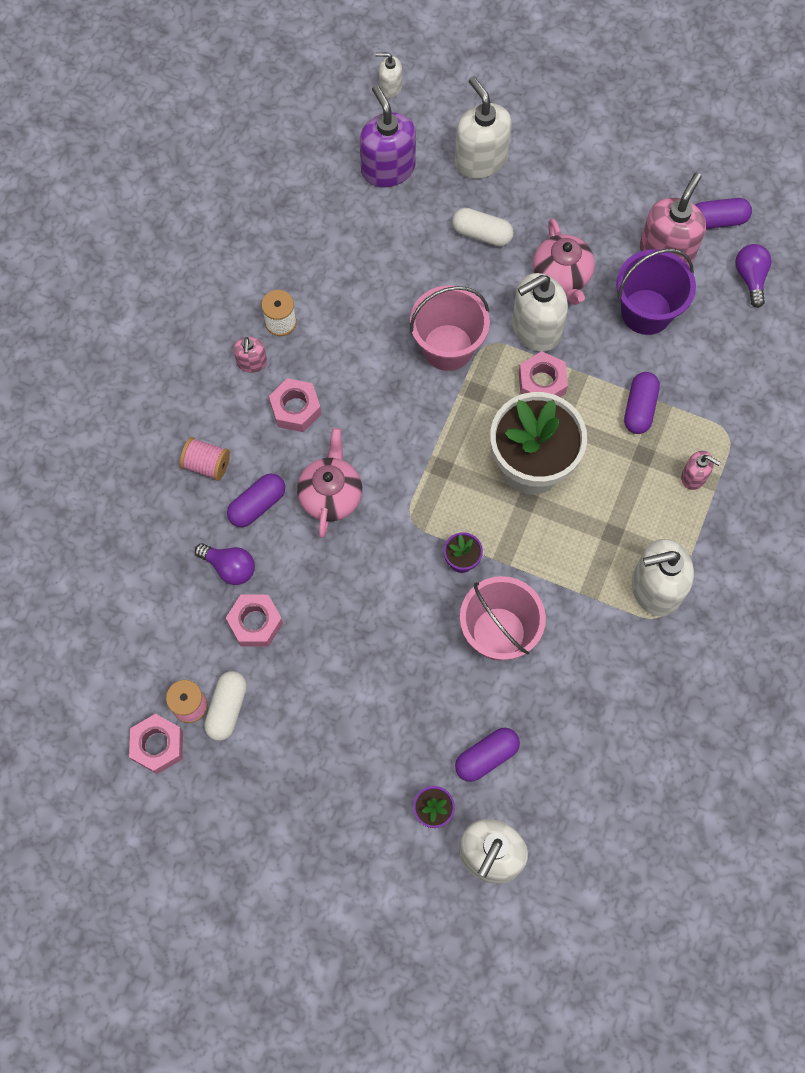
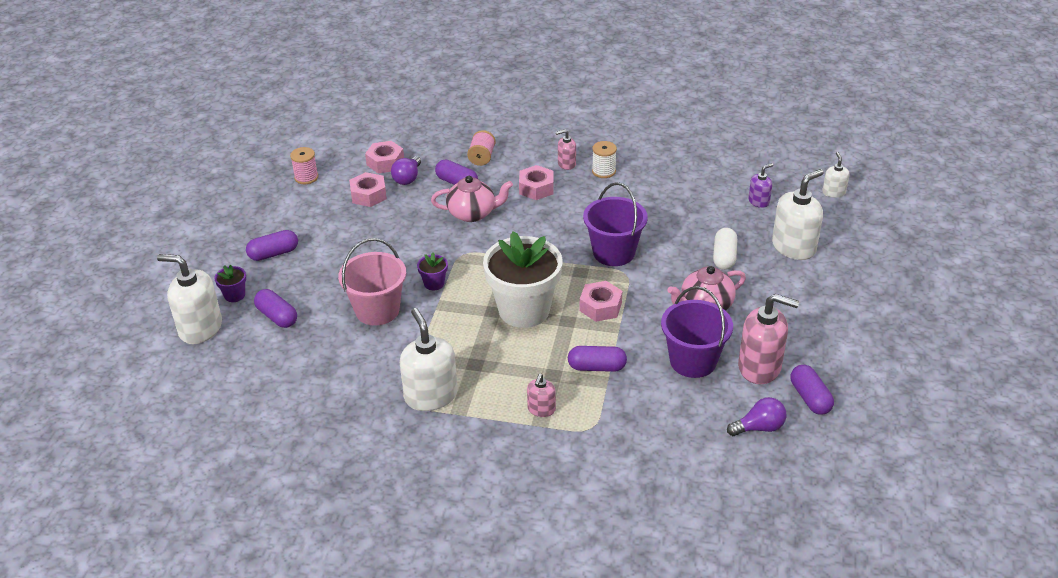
camera: 80 degrees right, 30 degrees down
pink nut [129,714,183,774] -> pink nut moved to [365,141,404,173]
white capsule [204,671,247,741] -> none
purple soap dispenser [360,85,416,188] -> purple soap dispenser [748,163,773,208], size x0.52
pink bucket [410,286,490,371] -> purple bucket [583,182,648,266]
white soap dispenser [512,273,568,352] -> none
none -> purple capsule [246,230,298,261]

